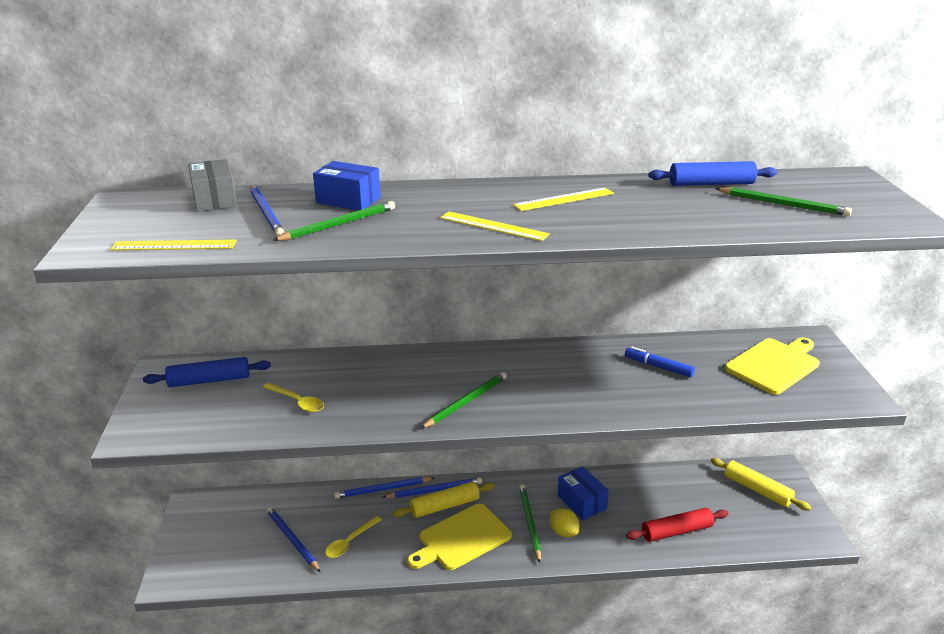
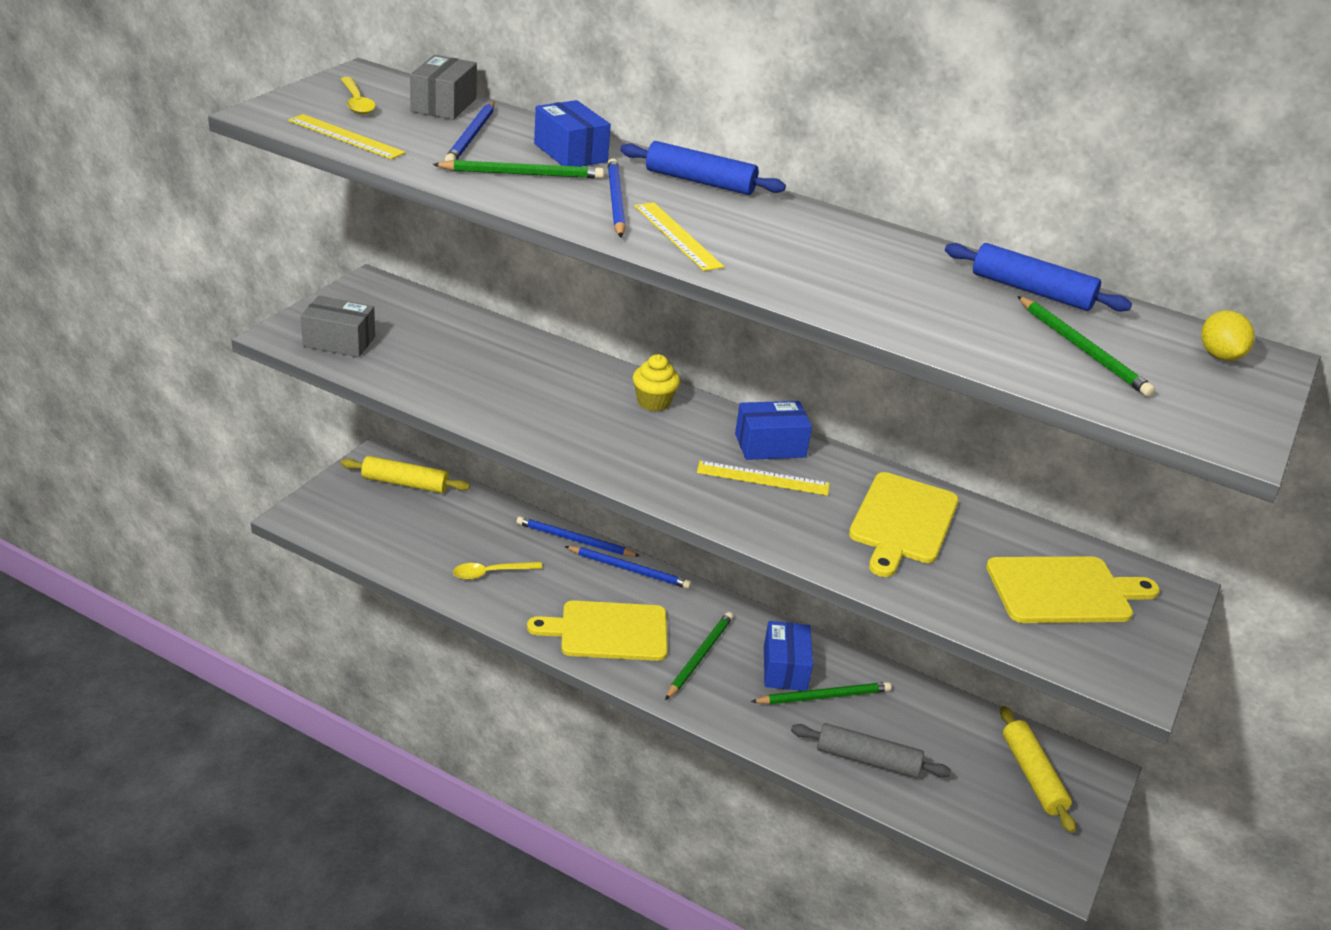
camera: 30 degrees right, 5 degrees up
blue rolling pin [143,357,271,387] -> blue rolling pin moved to [620,141,786,195]
yellow spoon [263,383,324,412] -> yellow spoon moved to [341,77,376,114]
blue pencil [266,507,321,573] -> blue pencil moved to [608,158,626,237]
yellow rolling pin [393,481,495,518] -> yellow rolling pin moved to [341,456,470,493]
green pencil [420,372,507,429] -> green pencil moved to [751,682,891,705]
yellow ruler [513,188,614,211] -> yellow ruler moved to [697,461,830,496]
yellow lemon [550,508,579,537] -> yellow lemon moved to [1201,310,1255,361]
blue marker [625,347,695,377] -> yellow cutting board [849,472,959,577]
red rolling pin [626,508,728,542] -> grey rolling pin [791,723,951,778]
none -> grey box [301,296,375,357]
none -> yellow cupcake [633,354,680,411]
none -> blue box [735,401,812,460]

